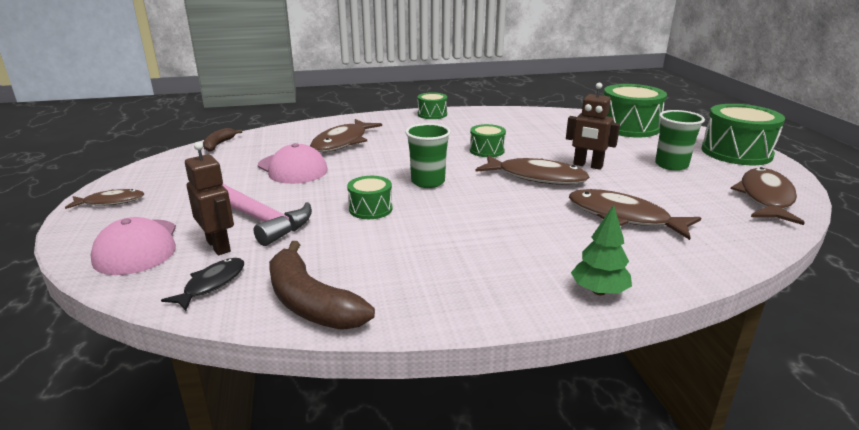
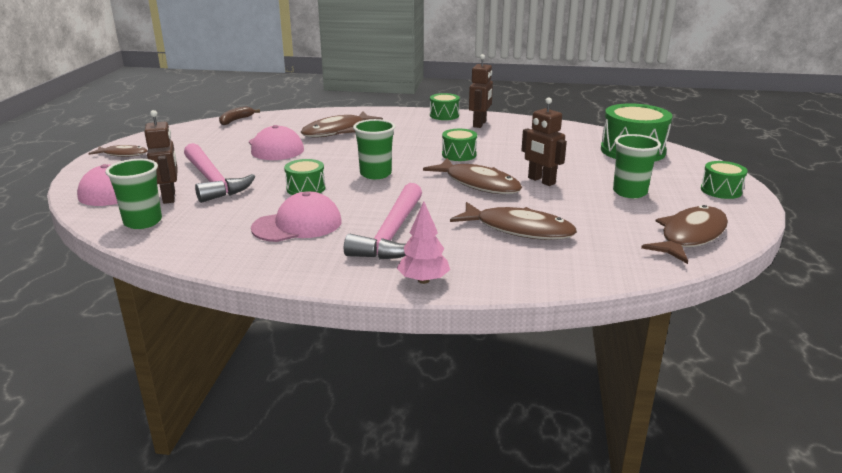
camera: 20 degrees right, 0 degrees up
black fish [161,258,244,311] -> green cup [105,159,162,229]
brown banana [269,241,375,330] -> none
brown fish [569,189,701,240] -> brown fish turned 150 degrees clockwise [450,202,577,240]
green tree [571,205,632,295] -> pink tree [397,201,450,284]
green drum [702,104,785,165] -> green drum [701,161,748,199], size x0.54
none -> pink cap [251,191,342,242]
none -> pink hammer [344,183,422,259]
none -> brown robot [469,54,493,128]

